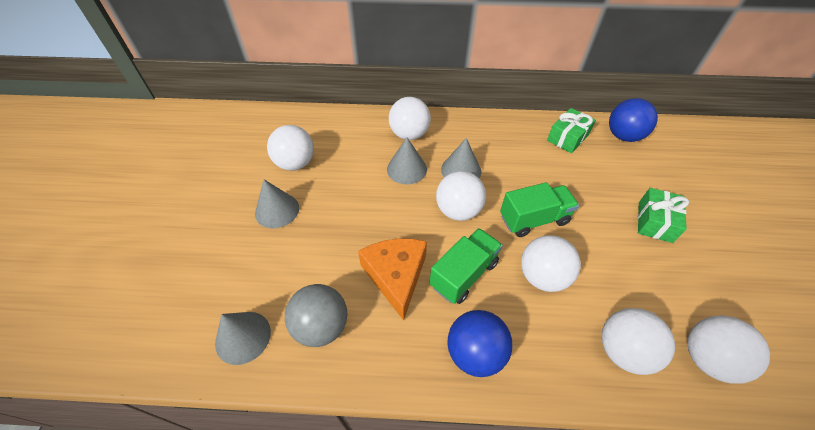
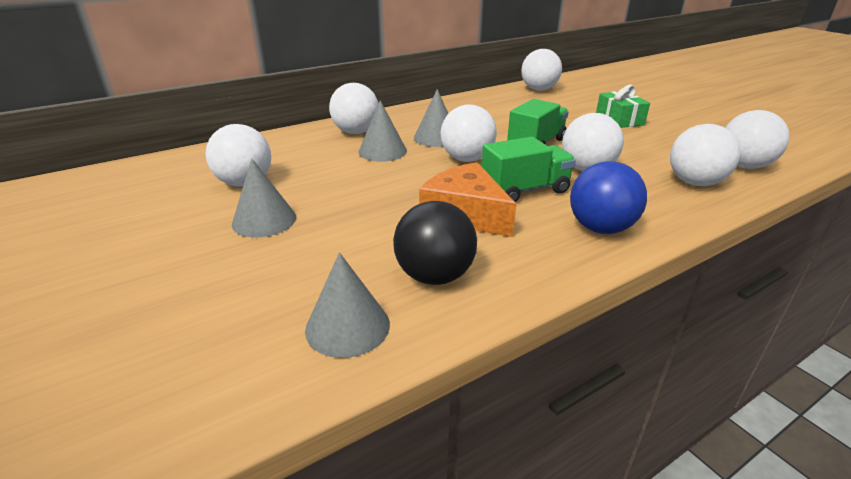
camera: 35 degrees left, 20 degrees down
grey ball [285,284,348,347] -> black ball [393,201,477,285]
green truck [430,228,503,304] -> green truck turned 60 degrees clockwise [481,137,576,202]
green gift [547,108,596,153] -> none
blue ball [609,98,658,142] -> white ball [521,49,562,91]

